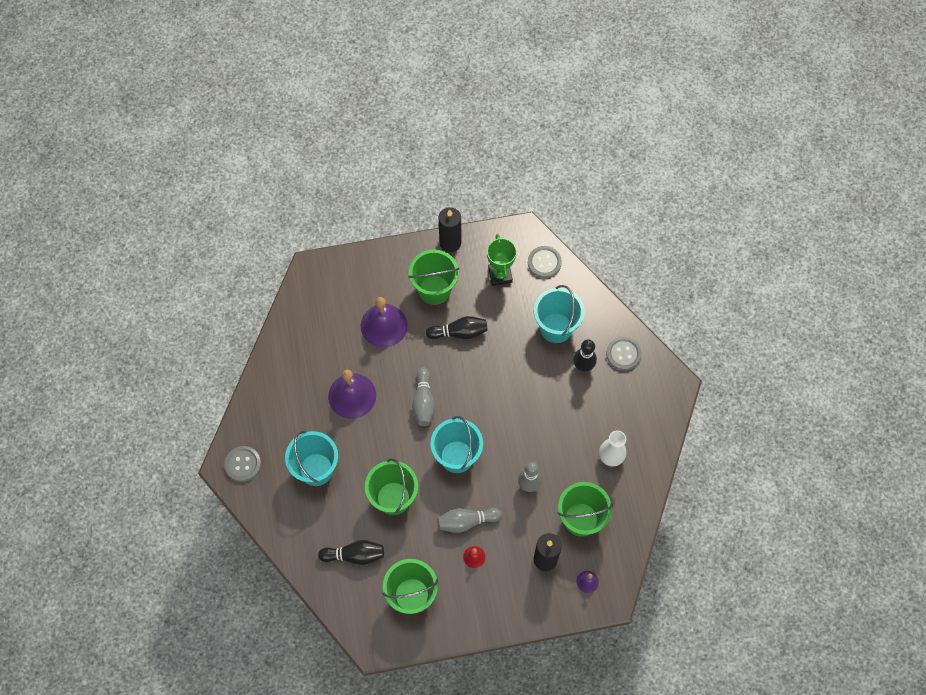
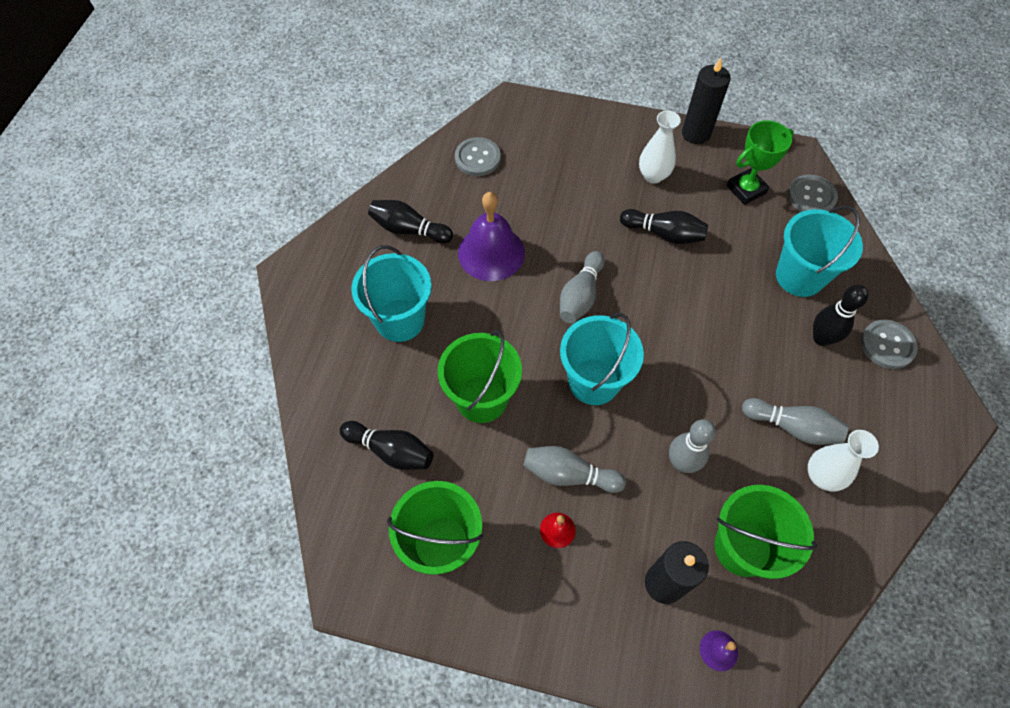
camera: 25 degrees right, 5 degrees down
grey button [224,446,261,482] -> grey button moved to [455,137,501,176]
purple bell [361,297,408,348] -> none
green bucket [408,250,459,305] -> white vase [639,110,681,184]
green trophy [487,234,517,286] -> green trophy turned 45 degrees clockwise [727,120,794,205]
none -> black bowling pin [368,200,453,244]
none -> grey bowling pin [742,398,849,445]

